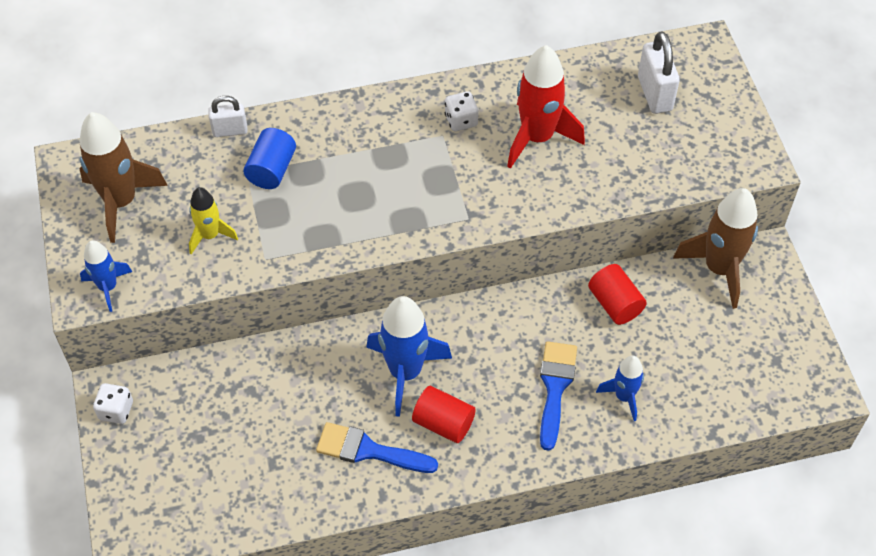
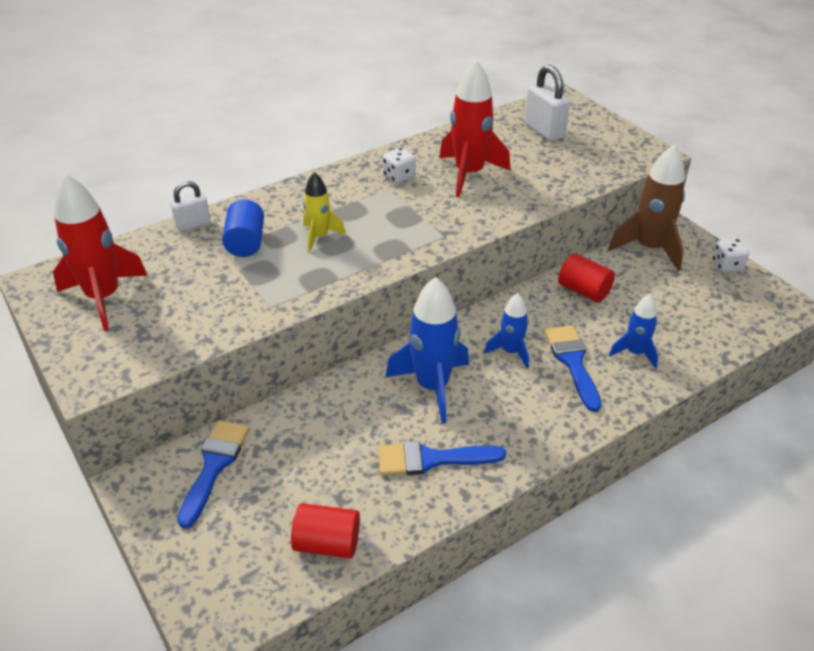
camera: 20 degrees left, 15 degrees down
brown rocket [79,112,168,243] -> red rocket [53,174,148,331]
blue rocket [80,240,132,312] -> blue rocket moved to [484,293,529,368]
white dice [93,383,133,424] -> white dice moved to [713,239,749,273]
yellow rocket [189,187,238,255] -> yellow rocket moved to [303,172,346,252]
red cylinder [412,386,476,443] -> red cylinder moved to [291,503,360,558]
none -> blue brush [177,420,249,528]

